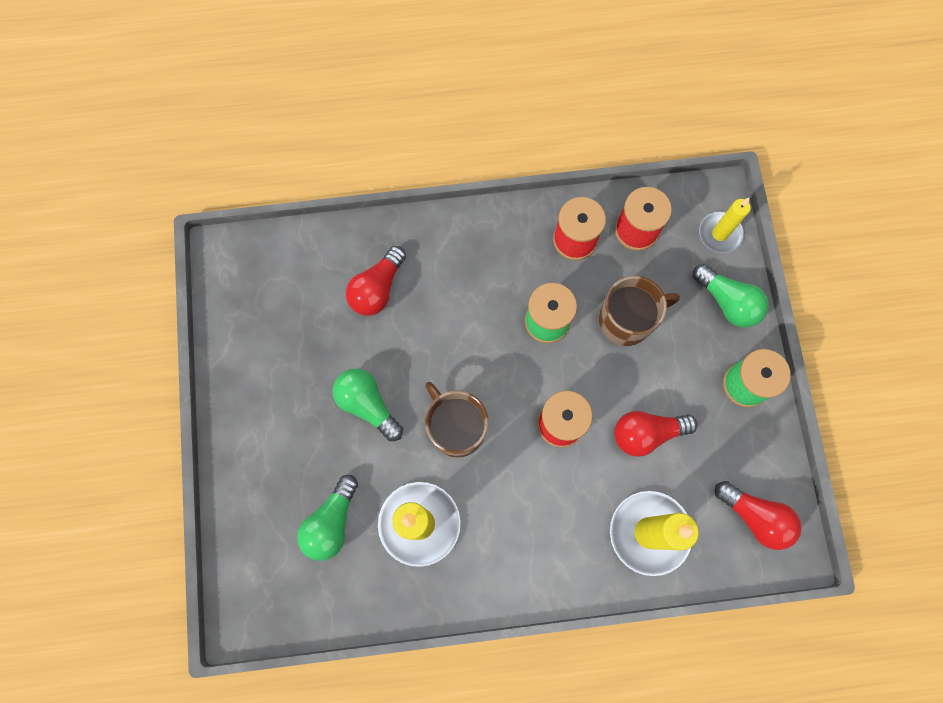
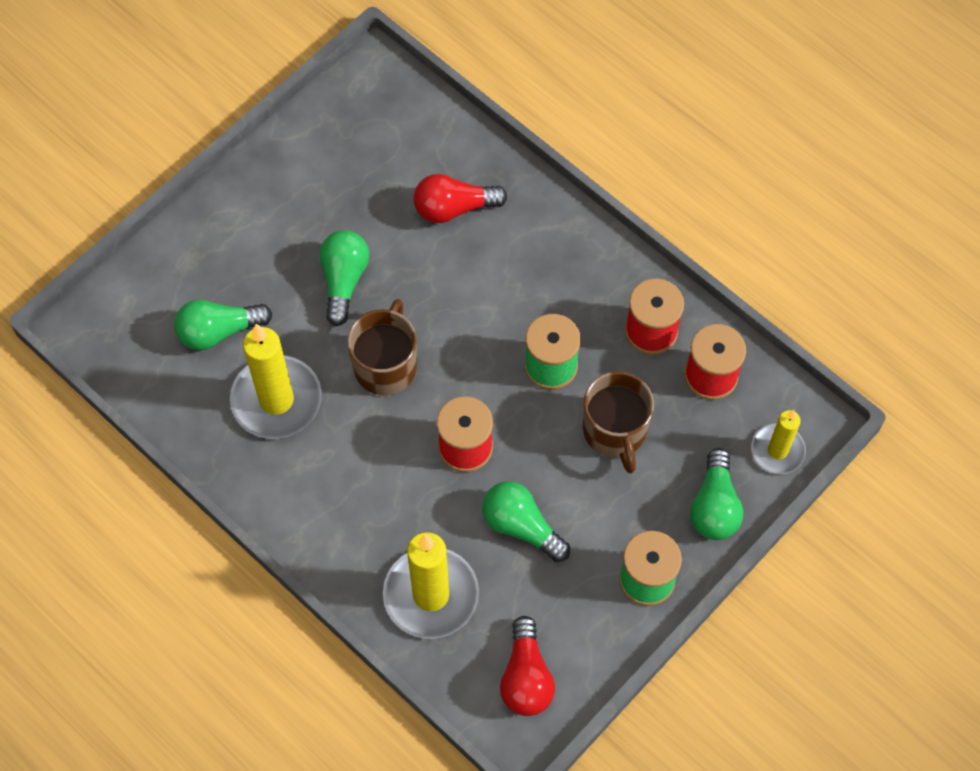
camera: 50 degrees right, 10 degrees down
brown mug [599,276,680,346] -> brown mug turned 45 degrees clockwise [583,371,654,473]
red light bulb [614,411,698,457] -> green light bulb [482,481,570,562]

